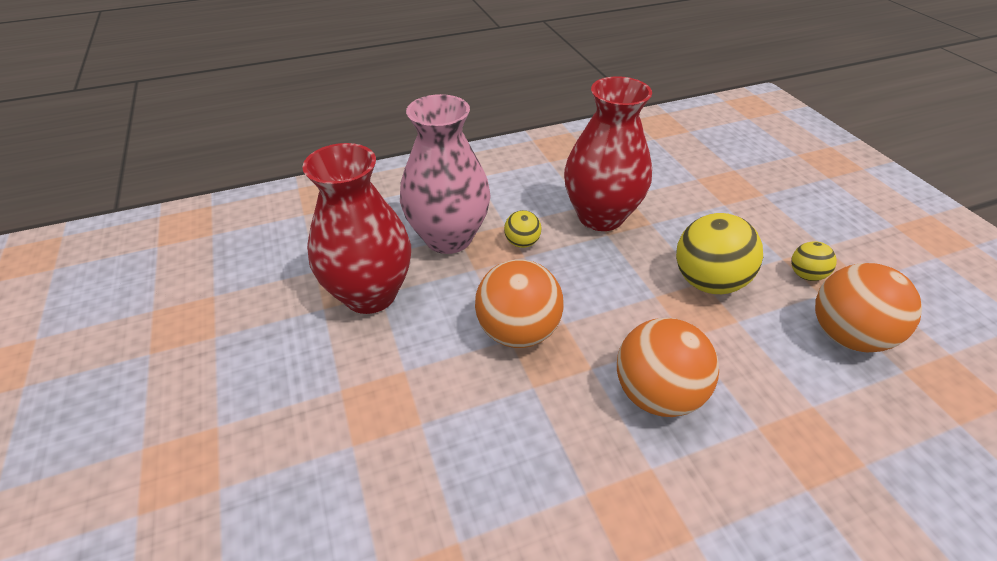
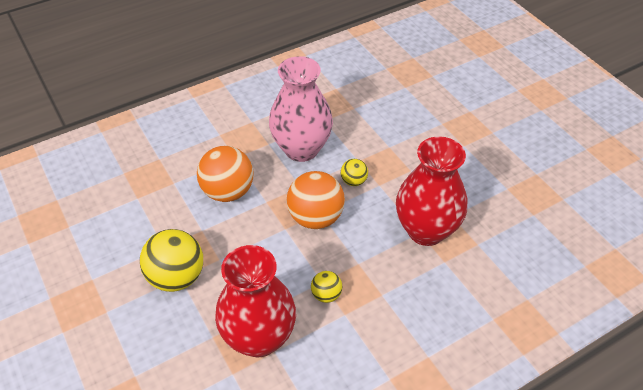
camera: 170 degrees right, 5 degrees up
pink vase [400,94,491,254] -> pink vase moved to [269,56,333,162]
yellow ball [791,241,837,281] -> yellow ball moved to [341,159,368,186]
orange ball [815,263,922,353] -> none

